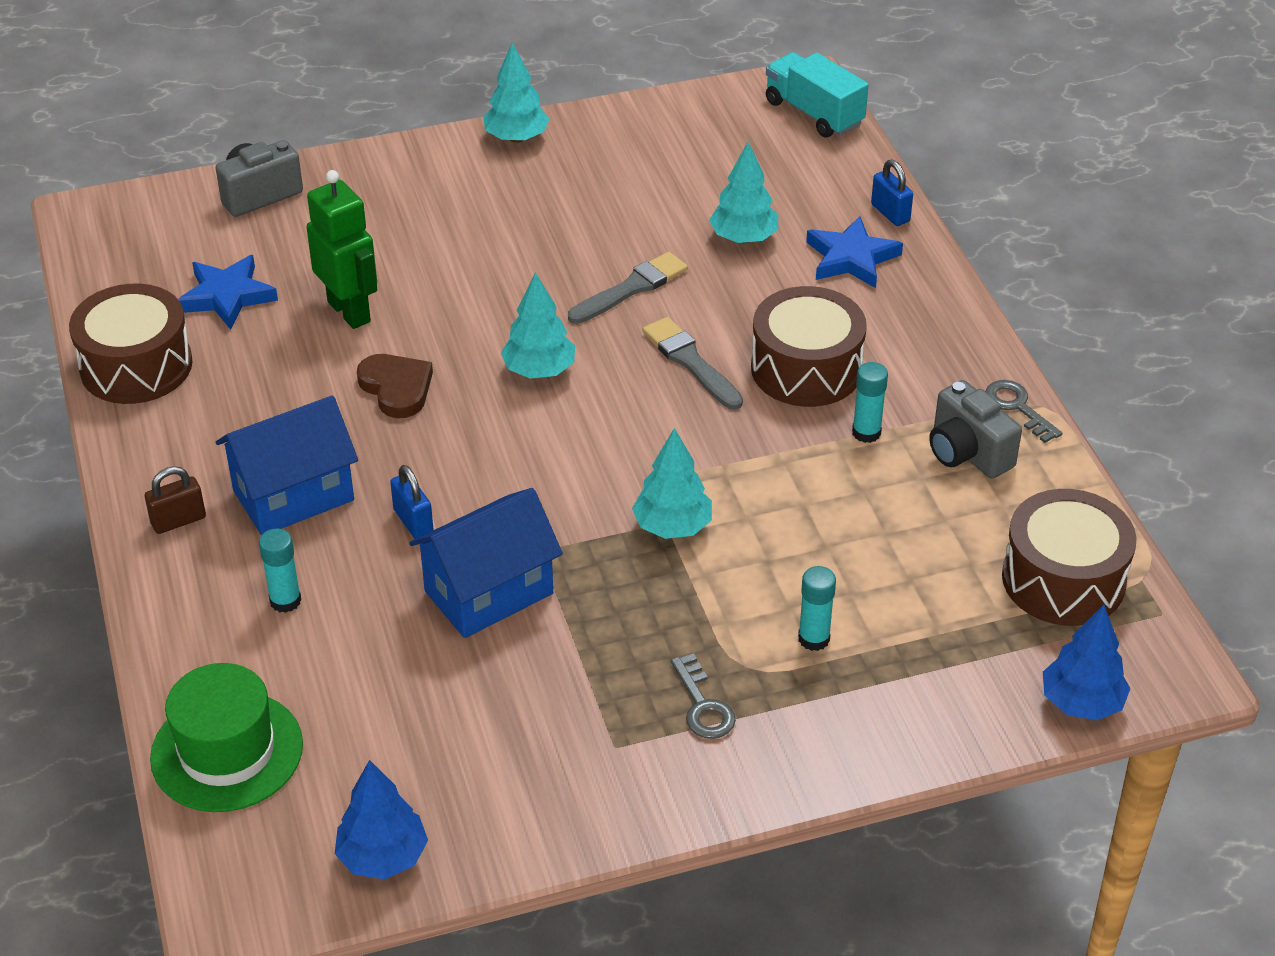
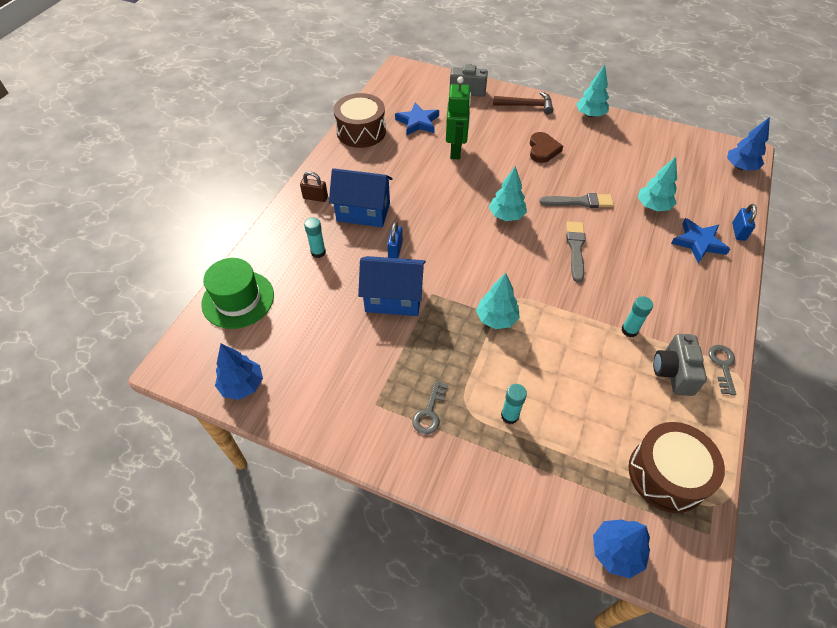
camera: 40 degrees right, 10 degrees up
brown heart [357,354,433,418] -> brown heart moved to [530,132,563,163]
brown drum [751,286,867,407] -> none
turquoise truck [766,52,868,138] -> blue tree [727,117,770,171]
none -> brown hammer [493,92,553,114]

